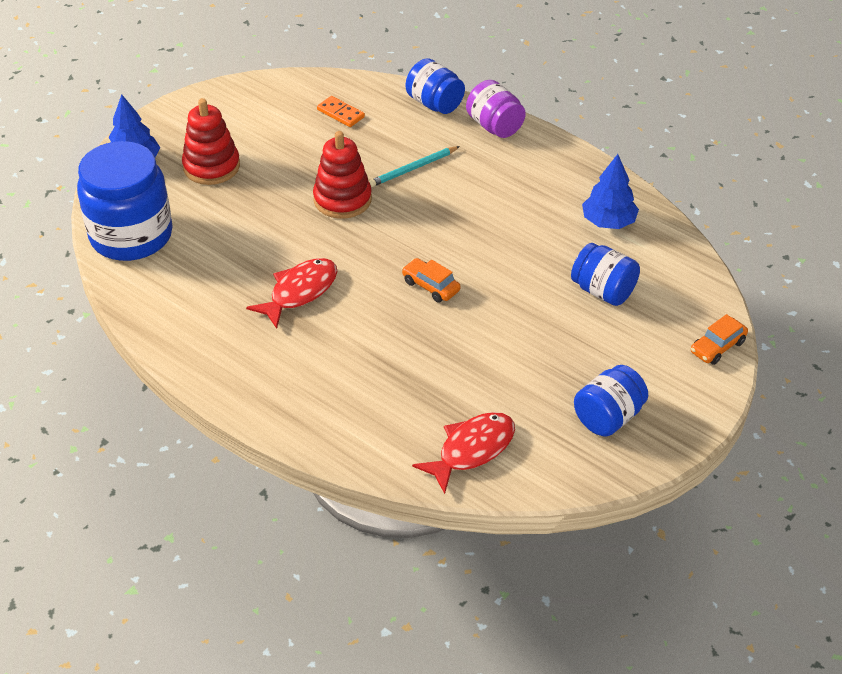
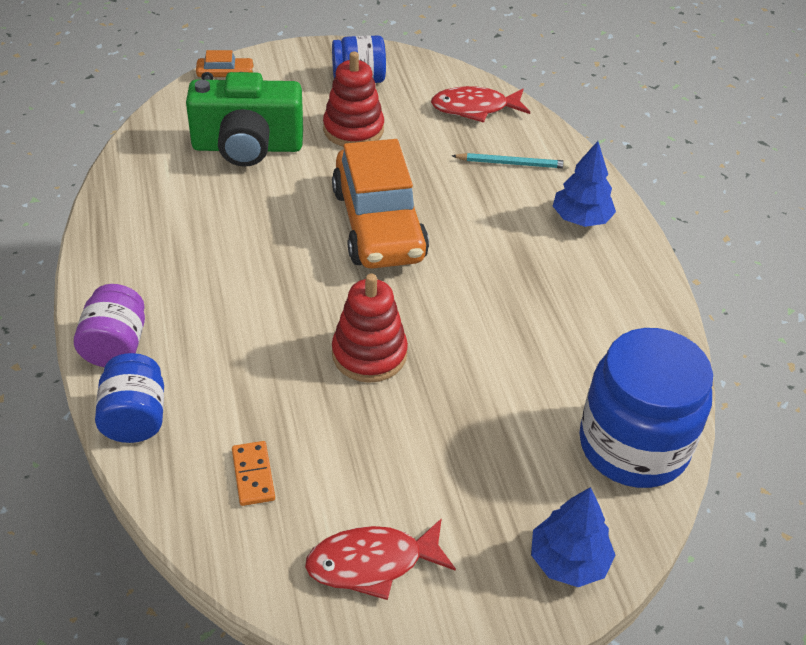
camera: 145 degrees left, 0 degrees up
red stacking toy [182,98,240,185] -> red stacking toy moved to [323,52,384,146]
red fish [246,258,337,329] -> red fish moved to [305,518,456,600]
turquoise pencil [369,146,460,187] -> turquoise pencil moved to [452,153,570,169]
orange car [402,258,461,303] -> orange car [332,139,429,269], size x2.45
blue jar [571,243,640,306] -> green camera [186,72,303,167]
blue tree [582,154,639,229] -> blue tree moved to [553,141,616,227]

